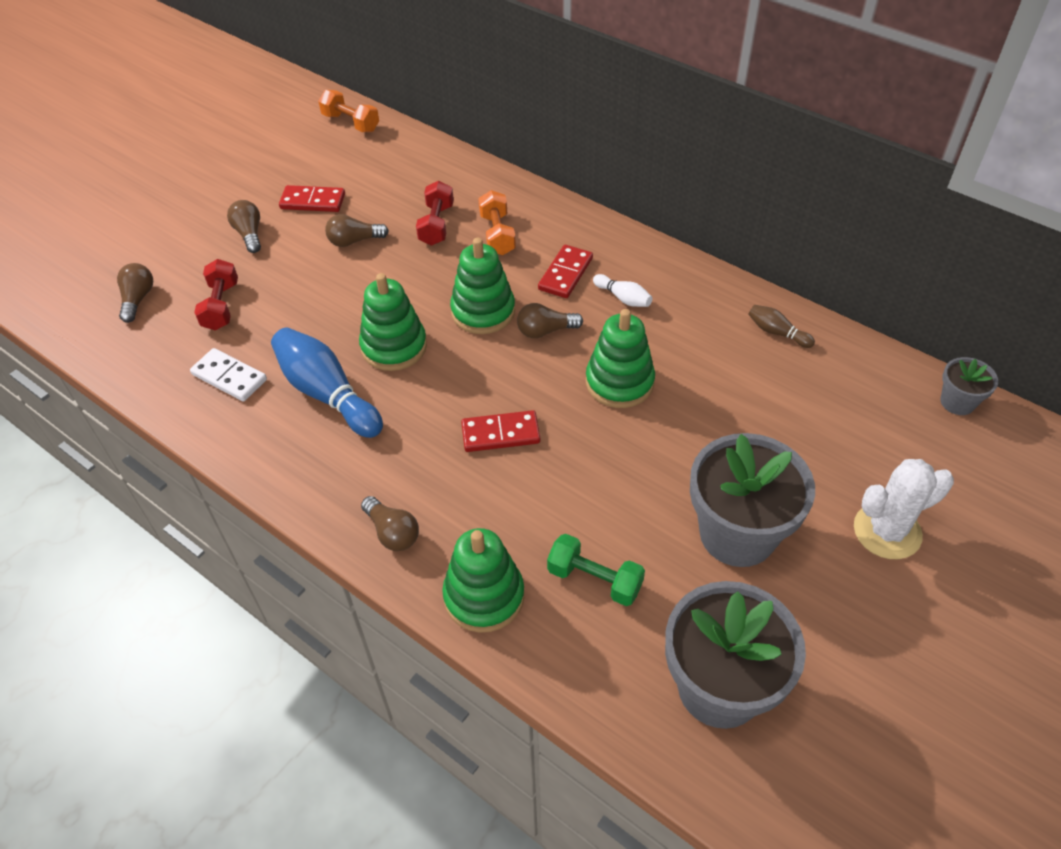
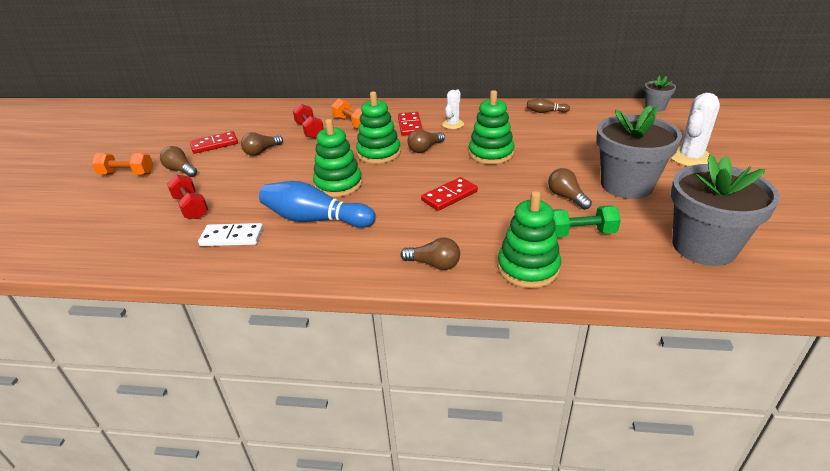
camera: 30 degrees left, 15 degrees down
brown light bulb [117,263,153,323] -> brown light bulb moved to [548,168,592,210]
orange dumbbell [318,90,379,132] -> orange dumbbell moved to [92,153,153,174]
white bowling pin [593,274,653,307] -> white cactus [442,90,464,129]

